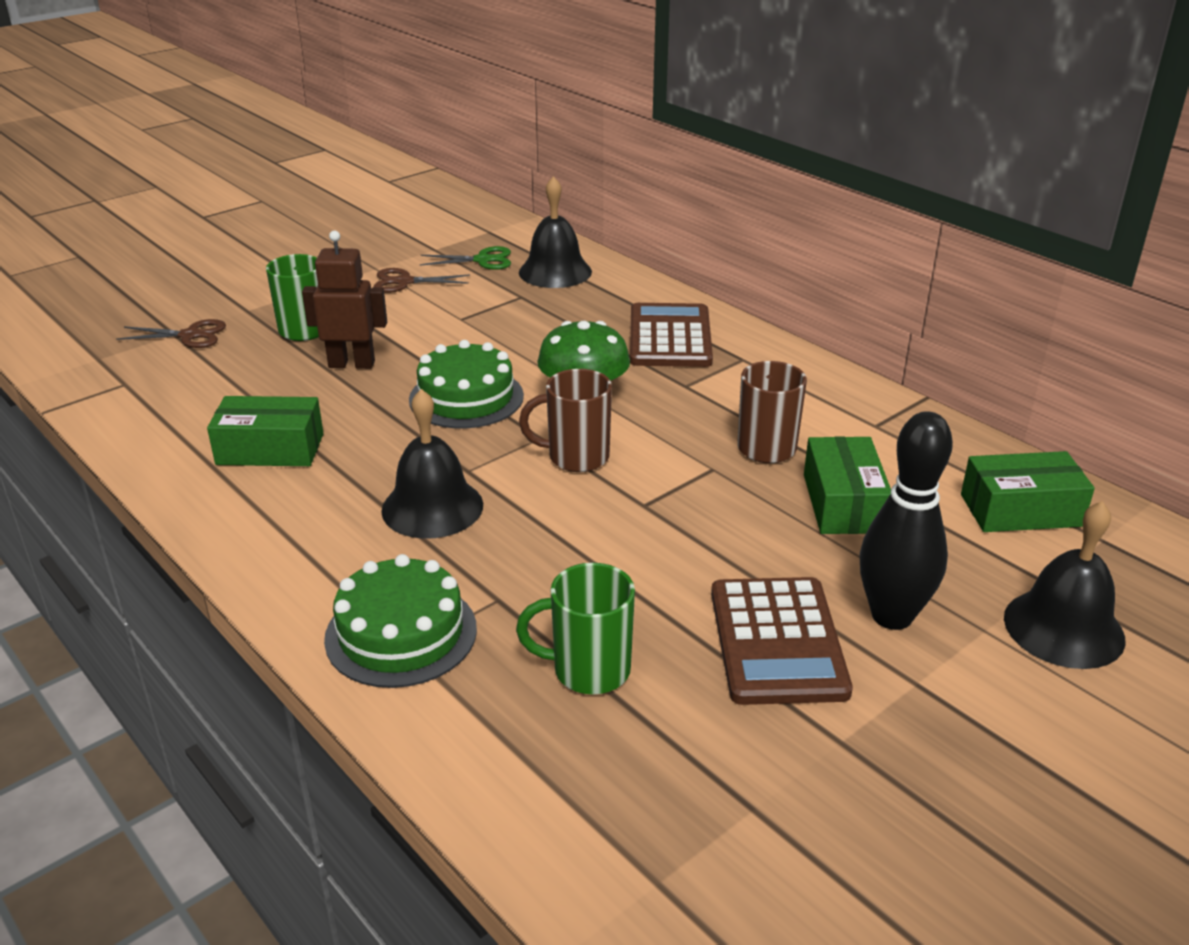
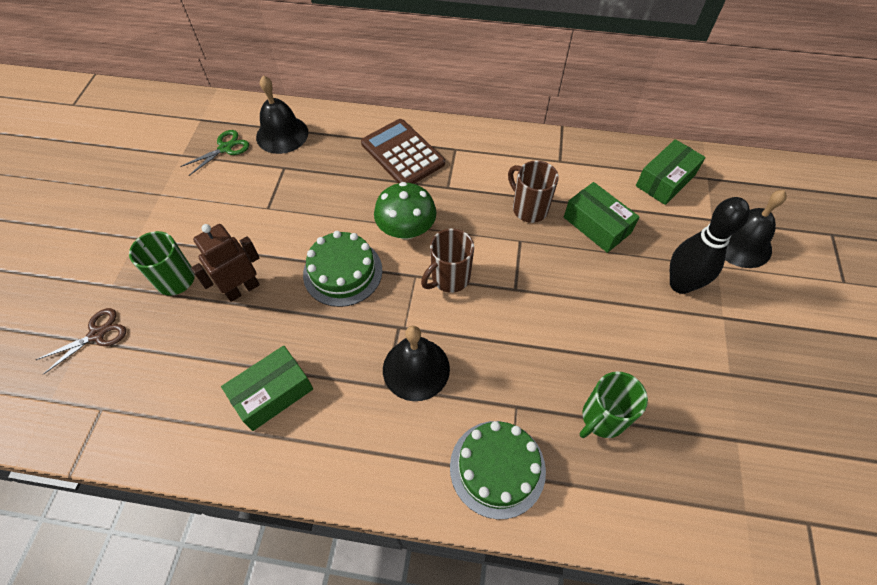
camera: 40 degrees left, 25 degrees up
brown scissors [374,268,470,293] -> none
brown calculator [711,577,853,705] -> none

